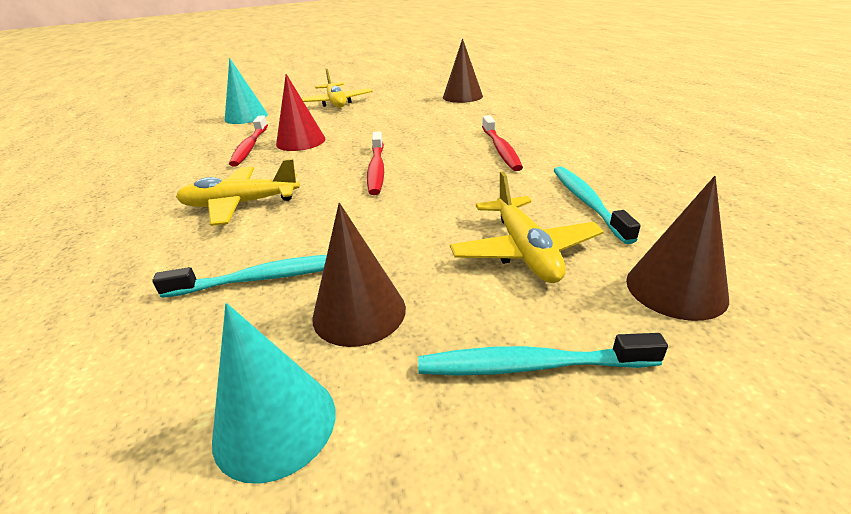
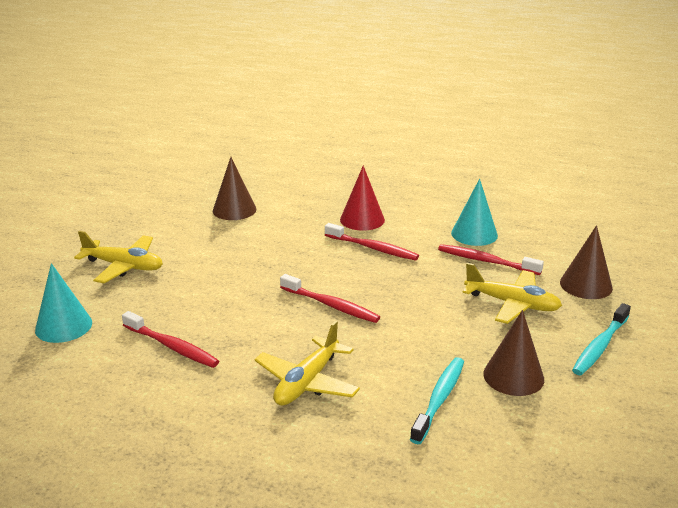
camera: 55 degrees left, 5 degrees down
turquoise cone [212,303,335,484] -> turquoise cone moved to [451,179,498,246]
red cone [276,74,325,151] -> red cone moved to [340,165,385,231]
turquoise toothbrush [553,167,641,244] -> red toothbrush [438,244,544,275]

